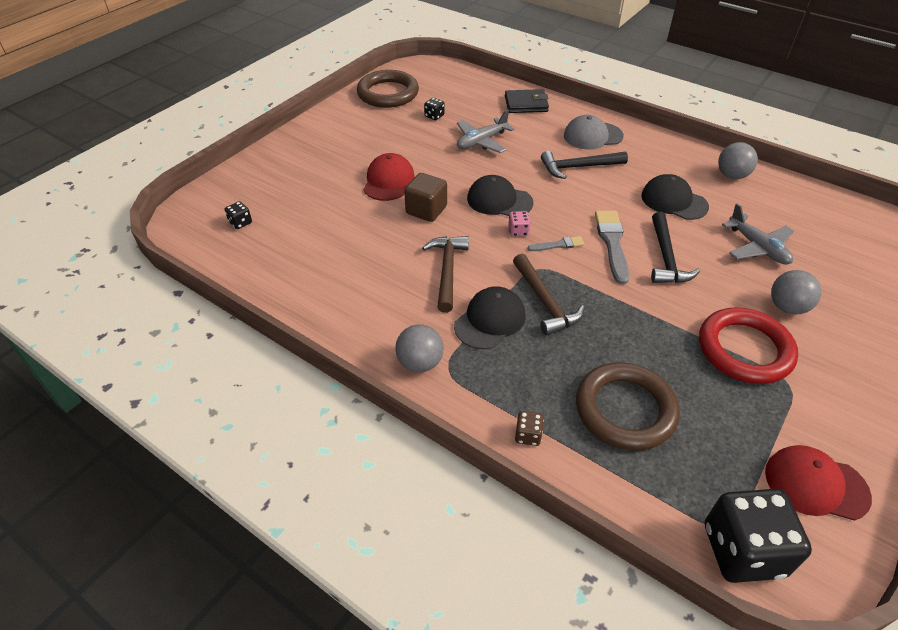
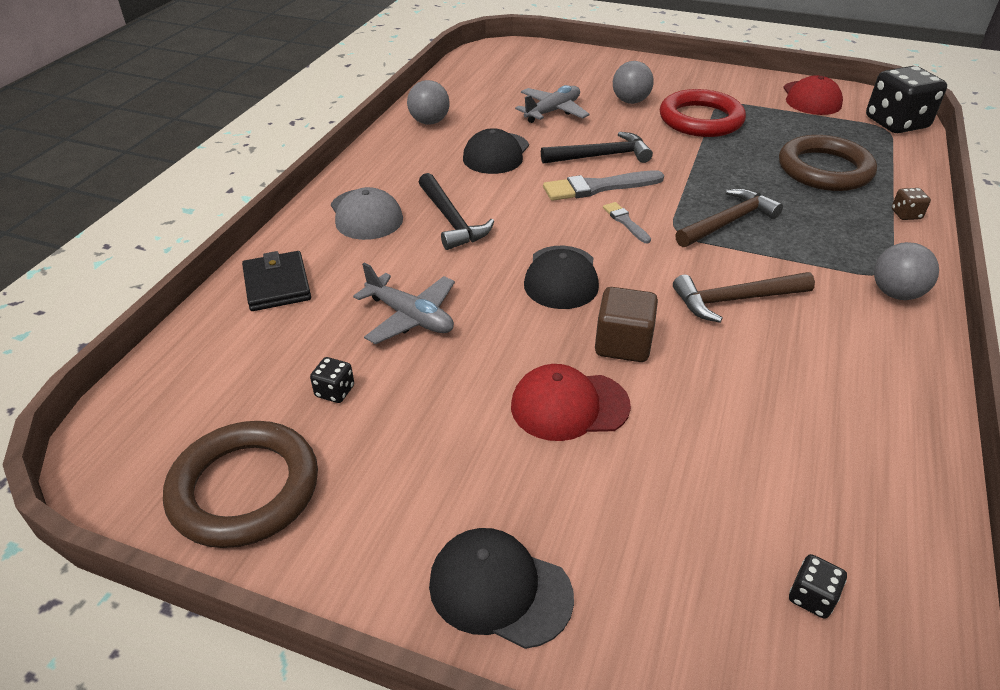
camera: 105 degrees left, 5 degrees down
black cap [454,286,526,349] -> black cap moved to [429,528,574,649]
pink dice [508,211,531,237] -> none

